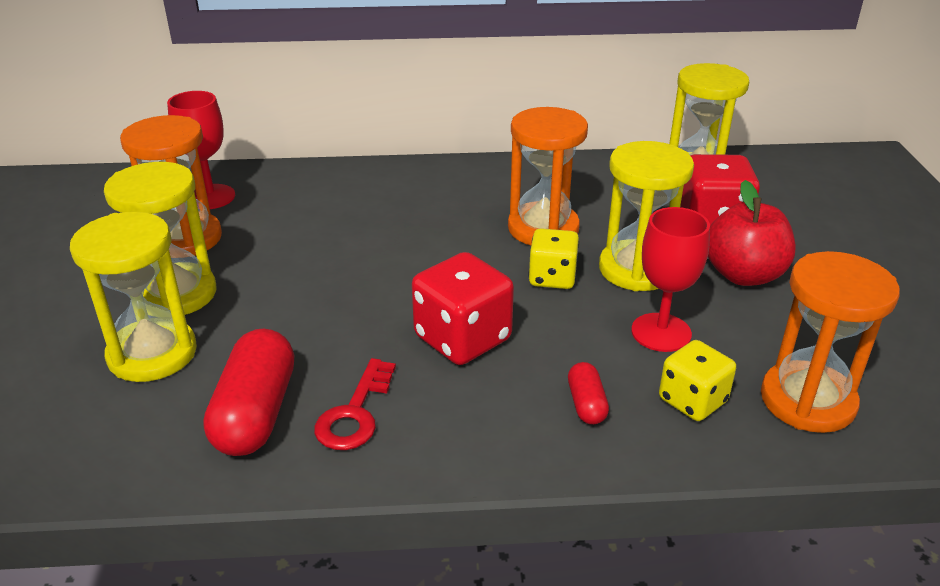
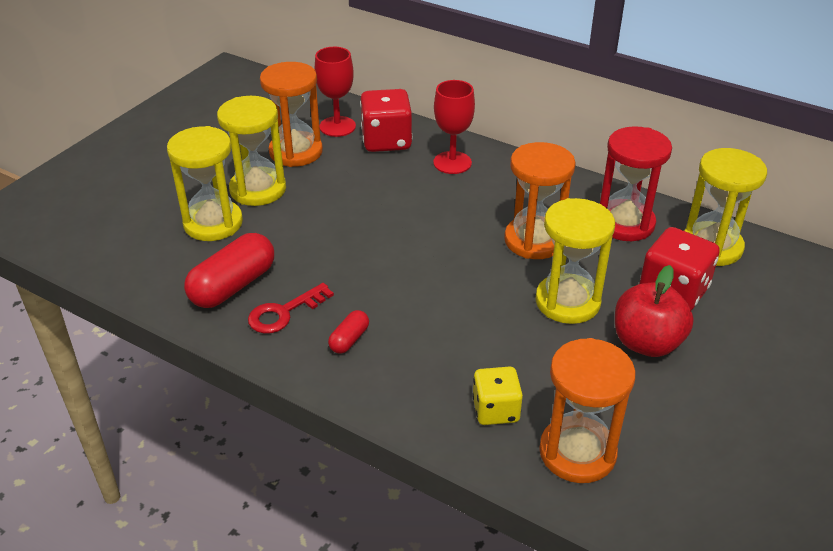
camera: 35 degrees right, 5 degrees up
red dice [412,252,514,365] -> red dice moved to [360,89,412,152]
yellow dice [528,228,579,289] -> none
red capsule [568,362,609,424] -> red capsule moved to [328,310,369,354]
red goblet [631,207,710,352] -> red goblet moved to [433,80,475,174]
none -> red hourglass [600,126,672,241]

